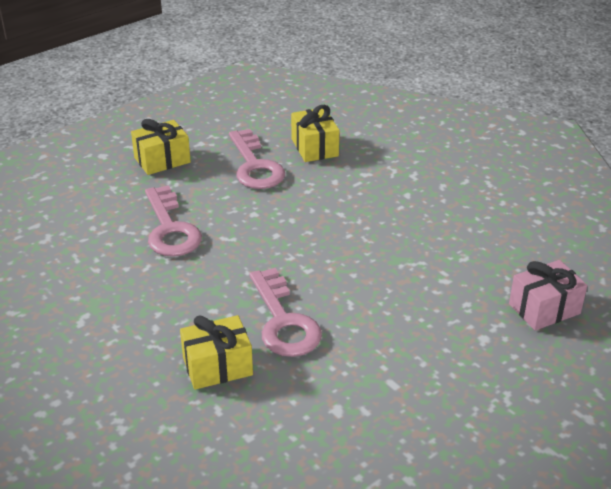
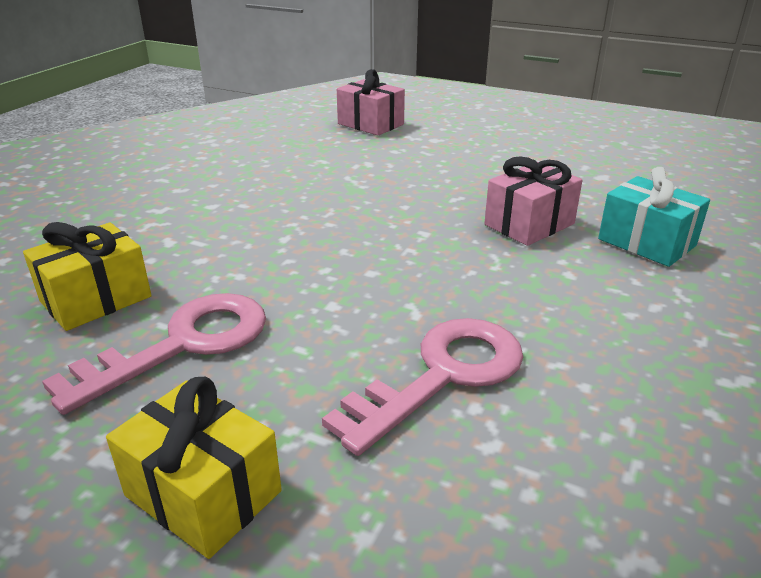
camera: 115 degrees left, 5 degrees down
yellow gift [180,315,253,390] -> turquoise gift [598,167,710,267]
pink key [250,268,322,357] -> pink gift [484,156,583,246]

